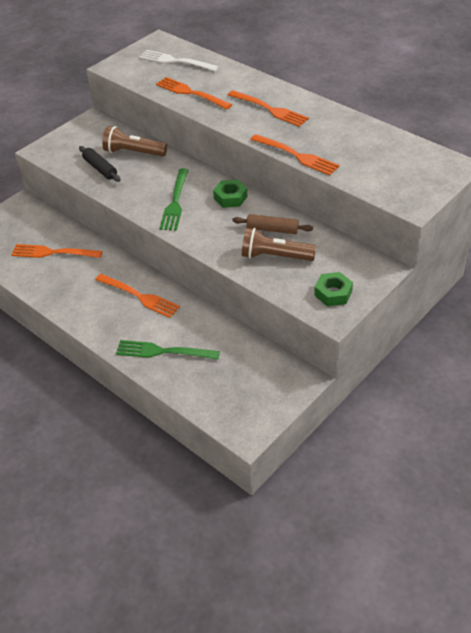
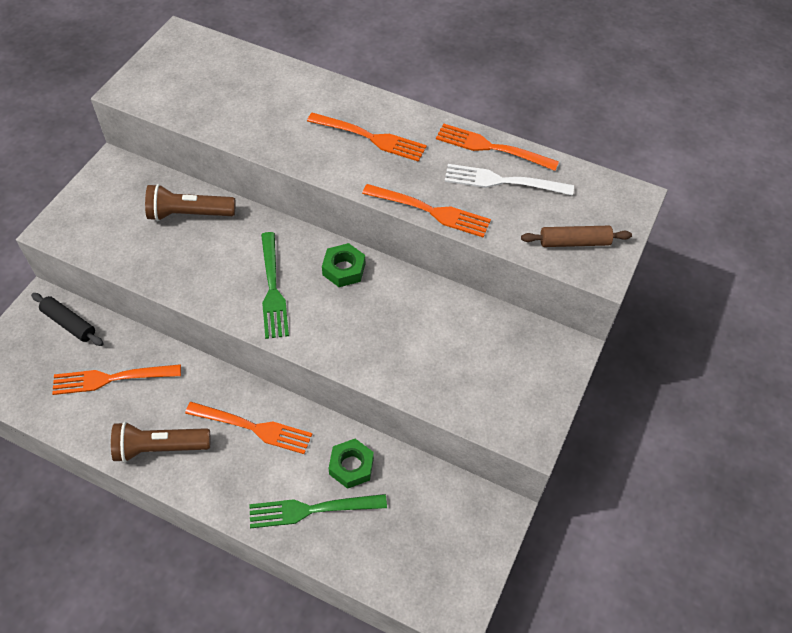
camera: 20 degrees left, 10 degrees up
black rolling pin [79,146,121,182] -> black rolling pin moved to [31,293,104,346]
white fork [139,50,219,71] -> white fork moved to [445,164,574,196]
orange fork [156,77,232,109] -> orange fork moved to [436,123,559,171]
brown rolling pin [232,214,313,234] -> brown rolling pin moved to [521,226,632,247]
brown flashlight [242,228,316,261] -> brown flashlight moved to [111,422,210,462]
green nut [314,272,353,306] -> green nut moved to [328,439,374,489]

